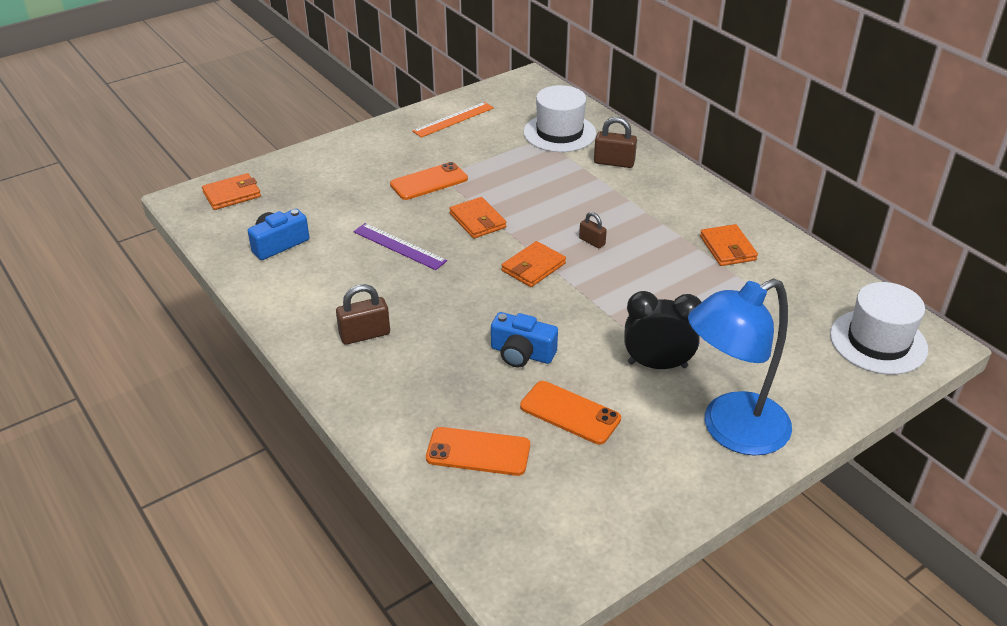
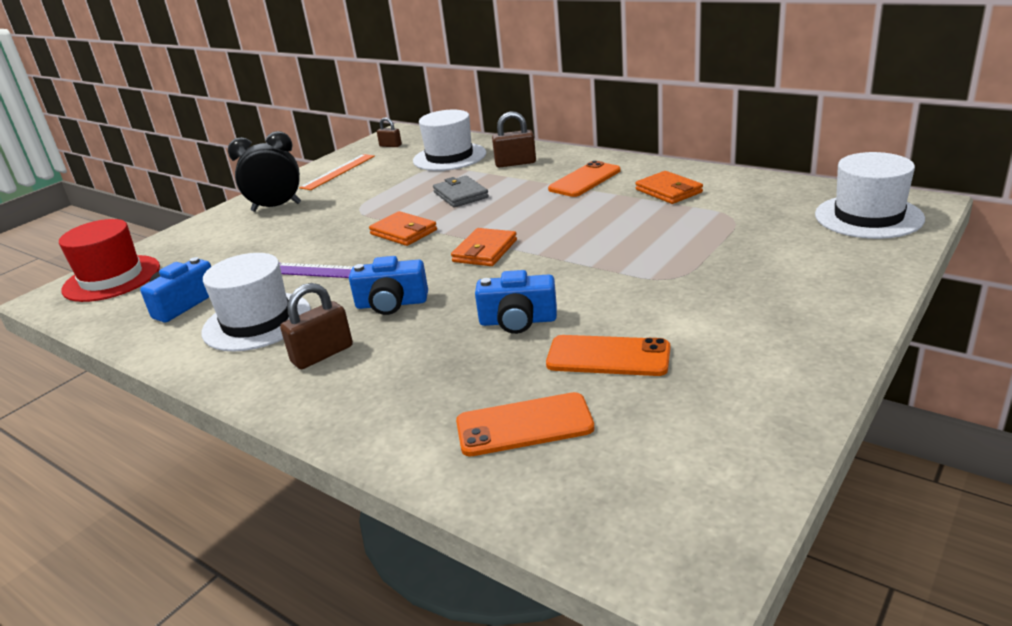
camera: 15 degrees left, 10 degrees down
orange wallet [202,173,261,210] -> red hat [59,219,160,302]
orange phone [390,162,468,200] -> orange phone moved to [548,161,621,197]
brown padlock [579,212,607,248] -> brown padlock moved to [377,117,402,147]
black clock [624,291,701,369] -> black clock moved to [228,131,301,212]
blue lamp [688,278,792,456] -> none
none -> white hat [202,253,311,352]
none -> blue camera [349,256,428,315]
none -> grey wallet [433,176,489,208]

